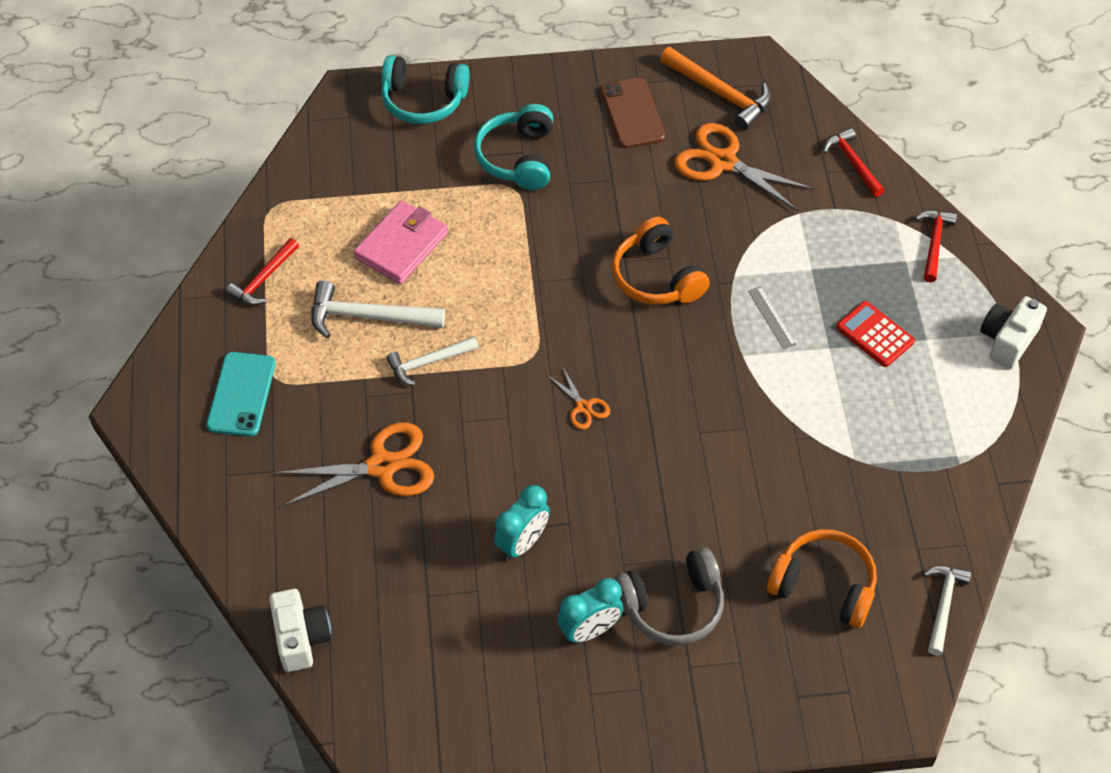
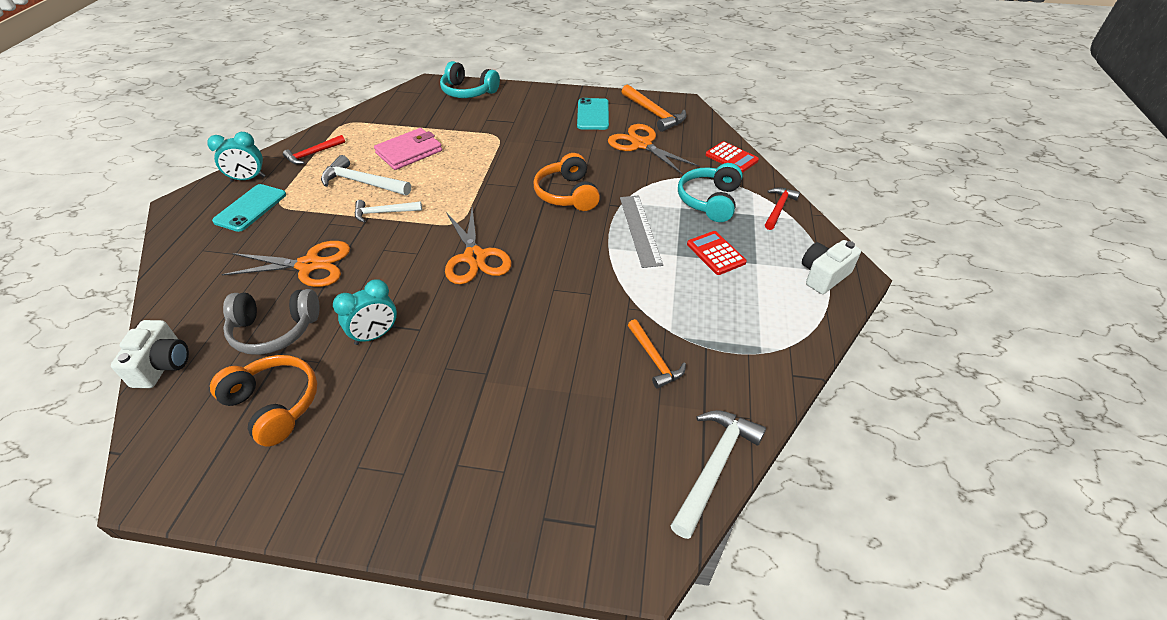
camera: 15 degrees right, 10 degrees down
turquoise headphones [474,104,553,190] -> turquoise headphones moved to [678,163,743,222]
orange scissors [547,367,610,430] -> orange scissors [445,207,512,284], size x1.99
turquoise clock [558,578,623,643] -> turquoise clock moved to [207,132,265,182]
brown phone [601,78,665,148] -> turquoise phone [577,98,609,130]
grey headphones [614,547,724,645] -> grey headphones moved to [223,289,320,355]
grey ruler [748,286,797,350] -> grey ruler [620,195,663,268], size x1.84
orange headphones [767,529,877,628] -> orange headphones moved to [210,355,317,446]
red hammer [823,128,884,197] -> red calculator [706,141,759,173]
white hammer [923,566,972,655] -> white hammer [670,410,766,539], size x1.51
none -> orange hammer [628,319,686,389]

